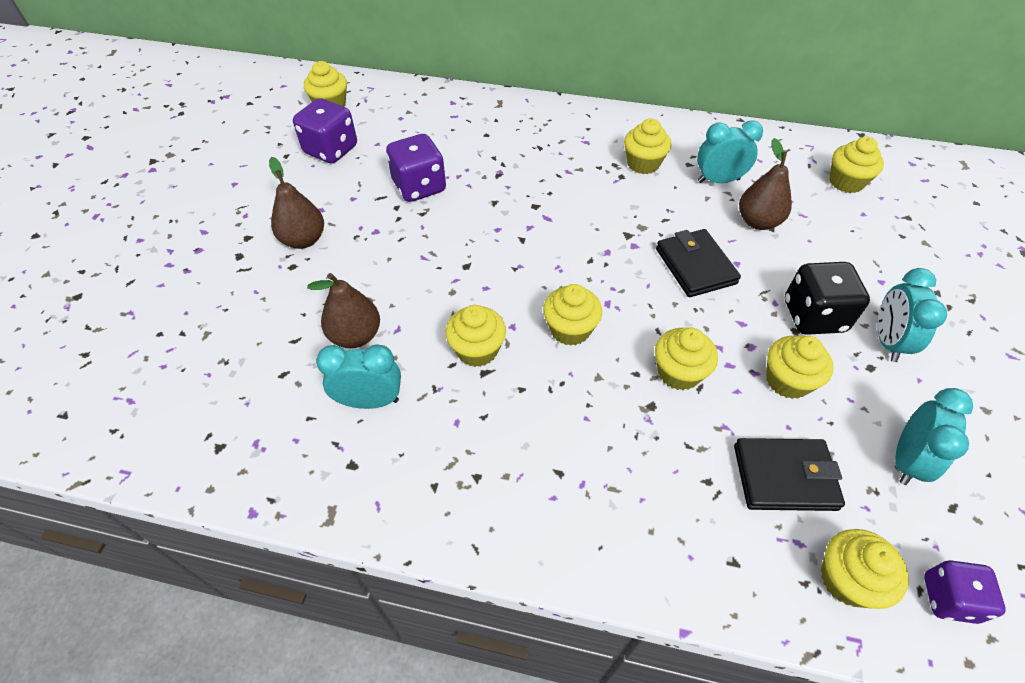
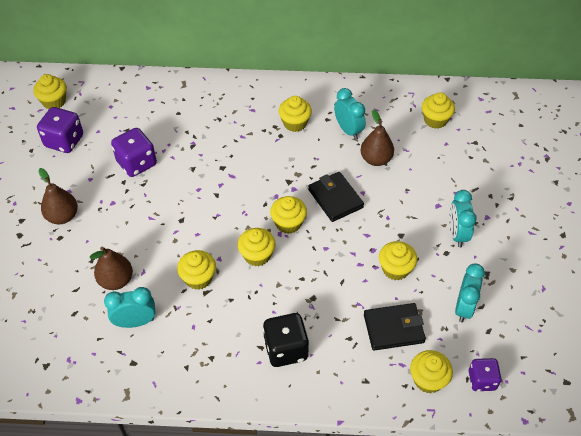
camera: 10 degrees left, 0 degrees up
yellow cupcake [655,328,718,390] -> yellow cupcake moved to [270,196,307,234]
turquoise clock [697,120,763,183] -> turquoise clock turned 75 degrees clockwise [334,88,366,140]
black dice [785,262,870,335] -> black dice moved to [263,313,309,367]

